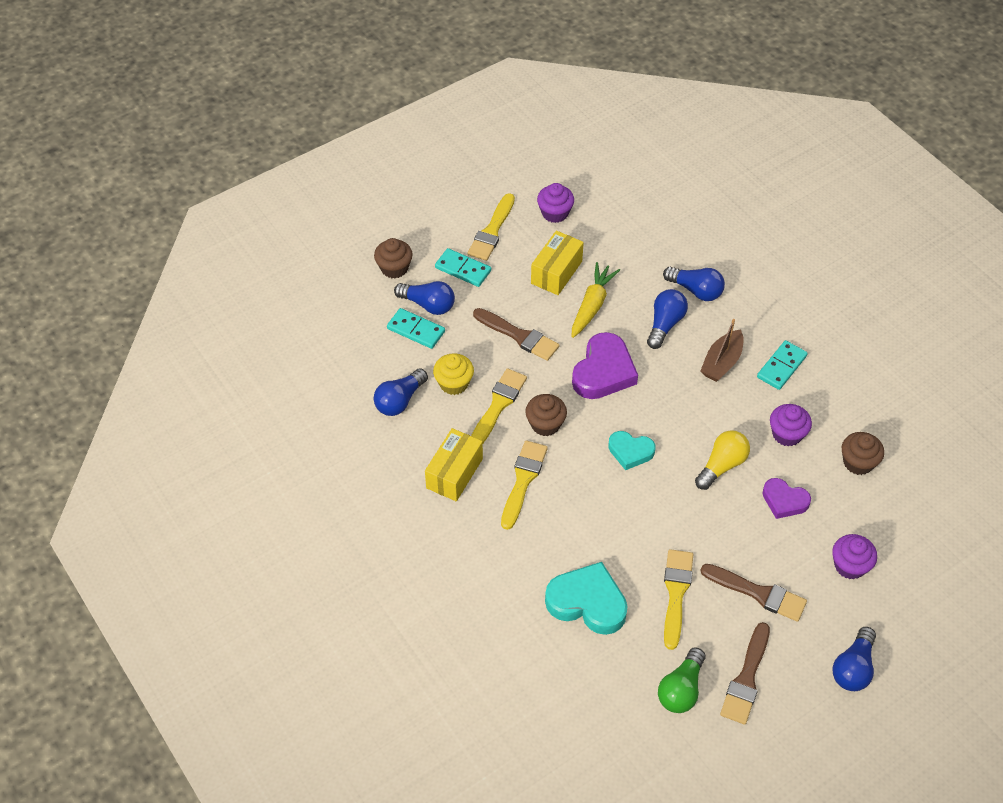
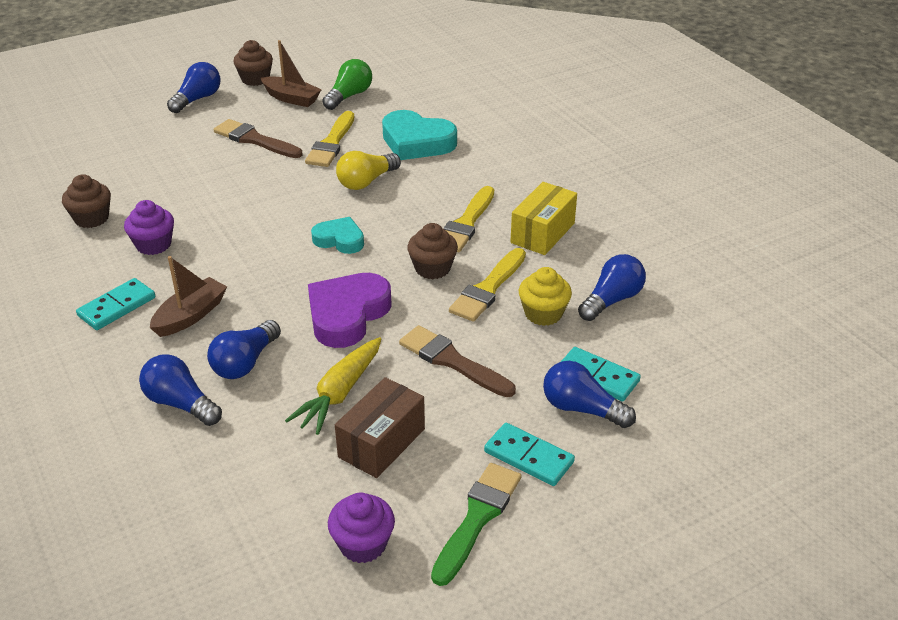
camera: 175 degrees left, 15 degrees down
brown cupcake [374,238,413,279] -> brown cupcake moved to [233,40,273,86]
yellow brush [468,193,515,261] -> green brush [431,463,522,586]
yellow box [531,231,584,295] -> brown box [335,377,425,478]
yellow light bulb [695,430,750,490] -> yellow light bulb moved to [336,151,401,190]
brown brush [720,622,770,725] -> brown boat [261,40,322,107]
purple heart [763,478,811,519] -> none
purple cupcake [832,534,877,579] -> none

